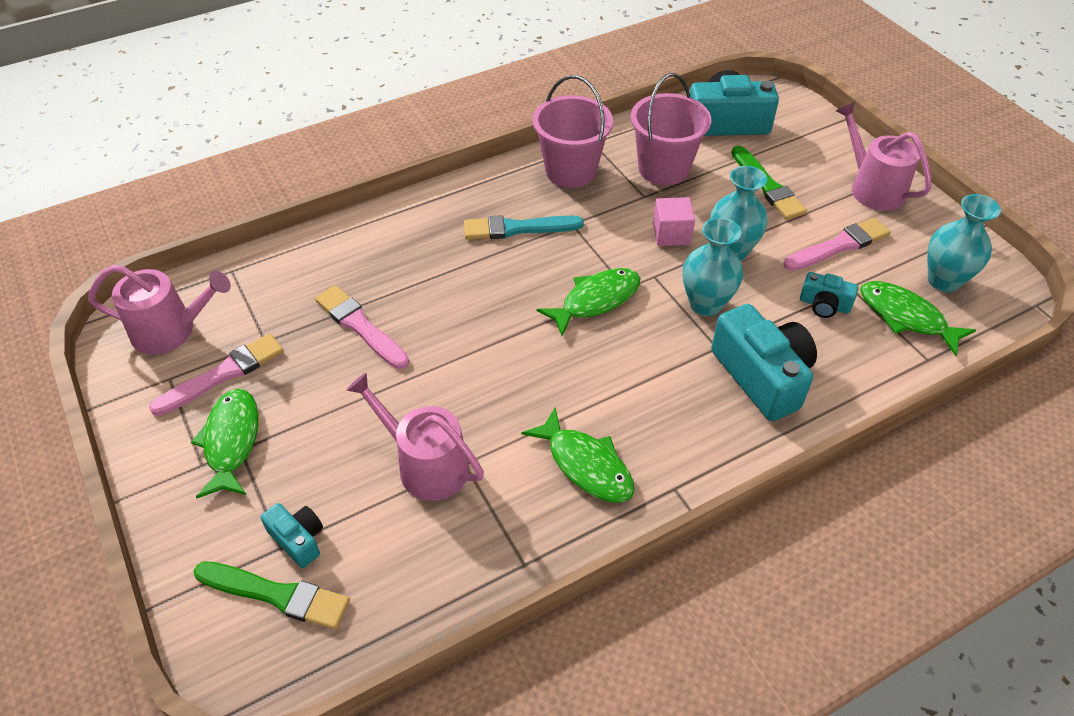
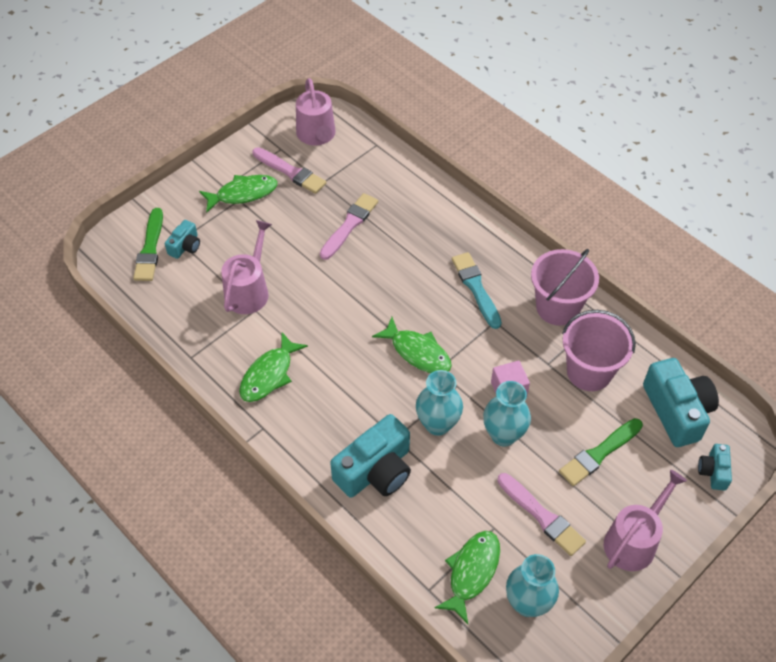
camera: 75 degrees right, 5 degrees up
turquoise camera [800,272,858,318] -> turquoise camera moved to [698,444,732,491]

